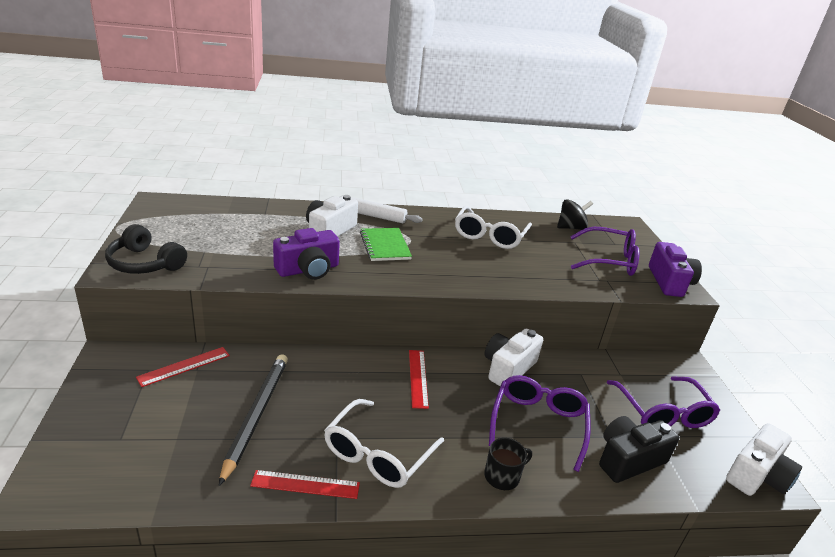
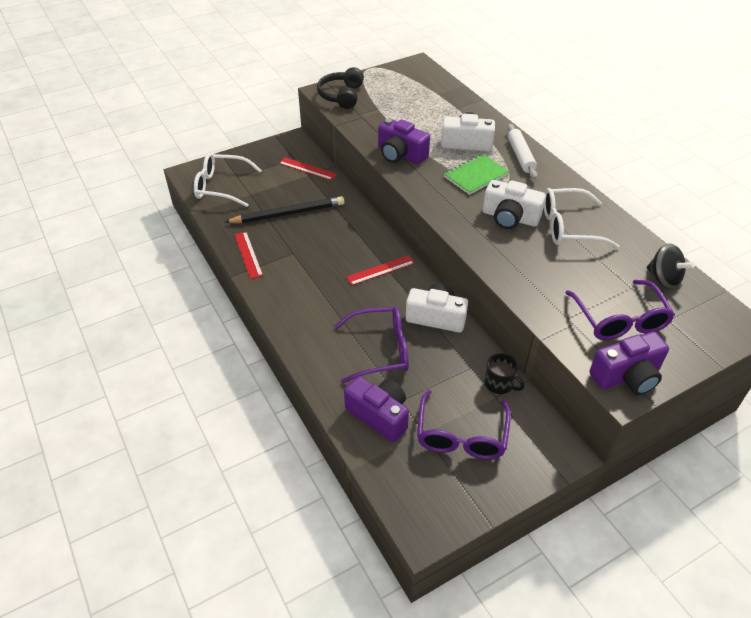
camera: 70 degrees right, 15 degrees up
white glasses [324,399,444,488] -> white glasses moved to [194,153,262,207]
black mug [484,438,532,490] -> black mug moved to [484,353,524,394]
black camera [599,416,679,483] -> purple camera [344,376,409,442]
purple glasses [607,376,720,428] -> purple glasses turned 45 degrees counterclockwise [417,390,511,459]
white camera [726,423,802,496] -> white camera moved to [483,180,546,229]

